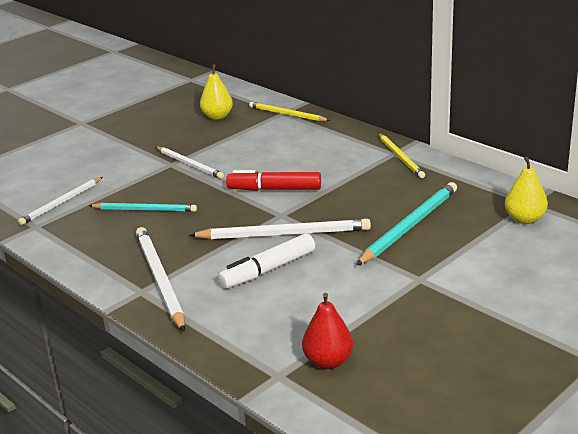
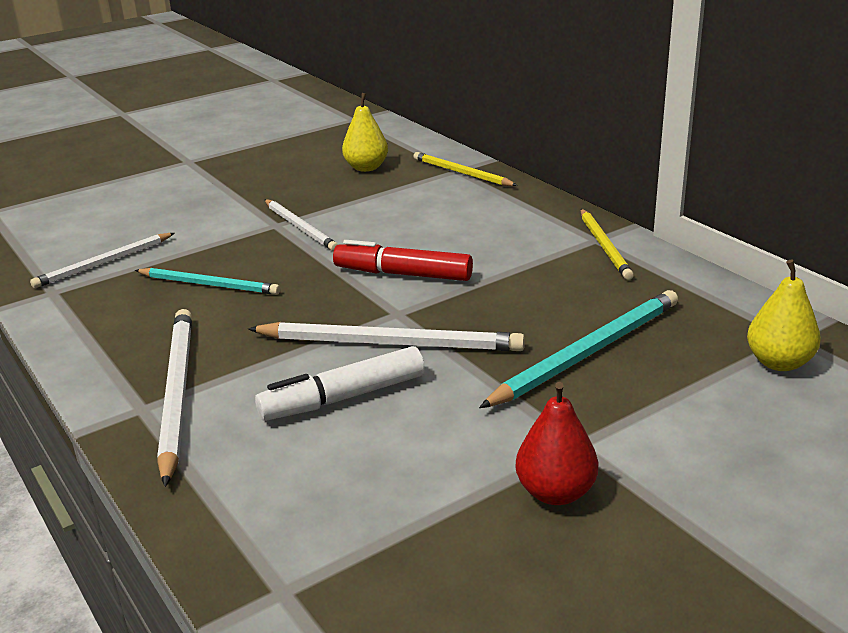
camera: 10 degrees right, 0 degrees up
red pear [302,293,353,369] -> red pear moved to [515,382,598,505]

